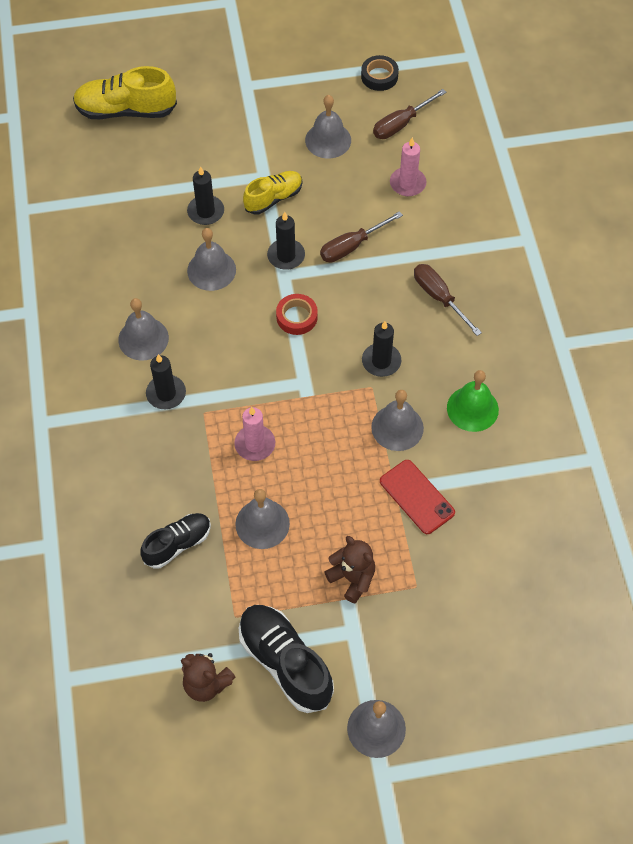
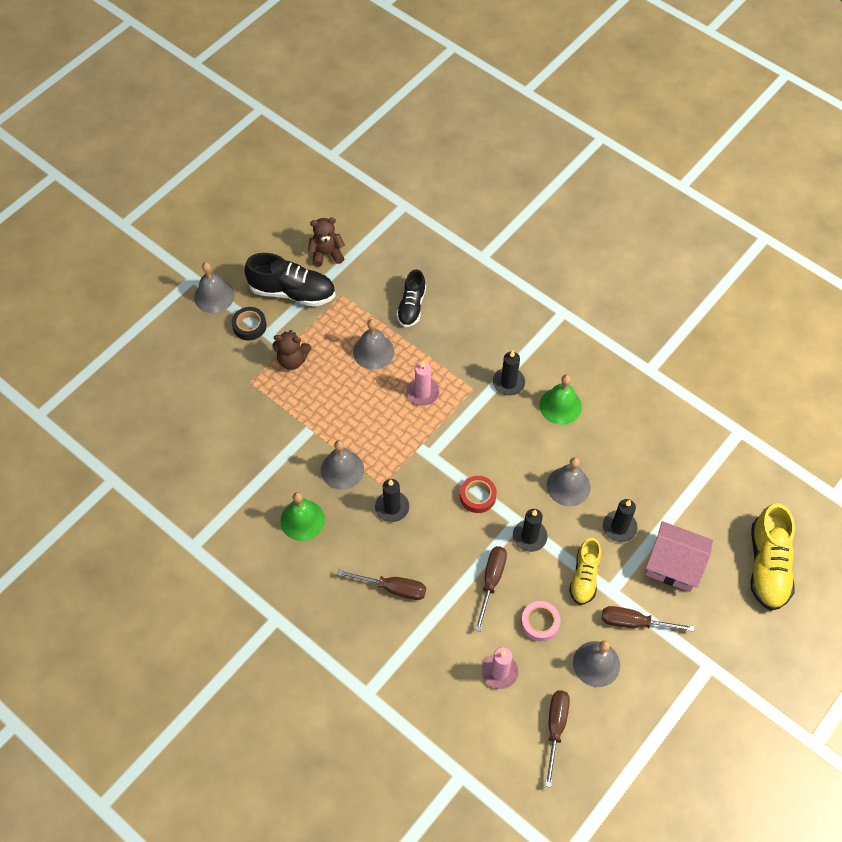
camera: 140 degrees right, 0 degrees up
yellow shoe [73,66,177,119] -> yellow shoe turned 135 degrees clockwise [751,503,795,611]
grey bell [118,298,169,361] -> green bell [539,374,582,425]
black tape [361,55,399,91] -> black tape moved to [232,307,267,340]
red phone [380,460,455,534] -> none
none -> pink tape [521,601,561,641]
none -> brown screwdriver [602,606,694,632]
none -> pink house [646,521,713,592]

